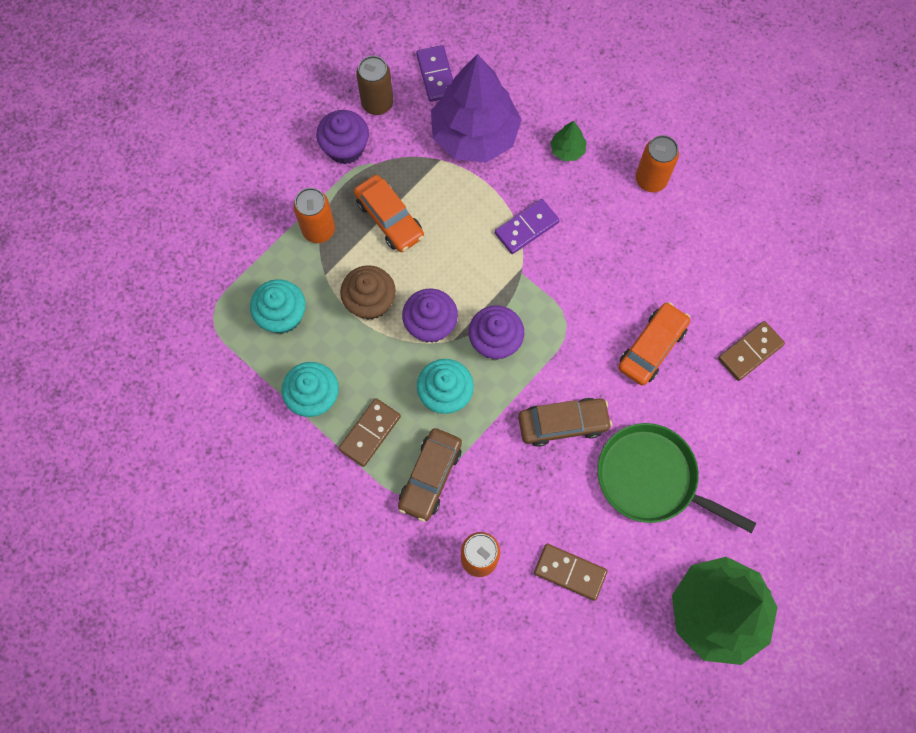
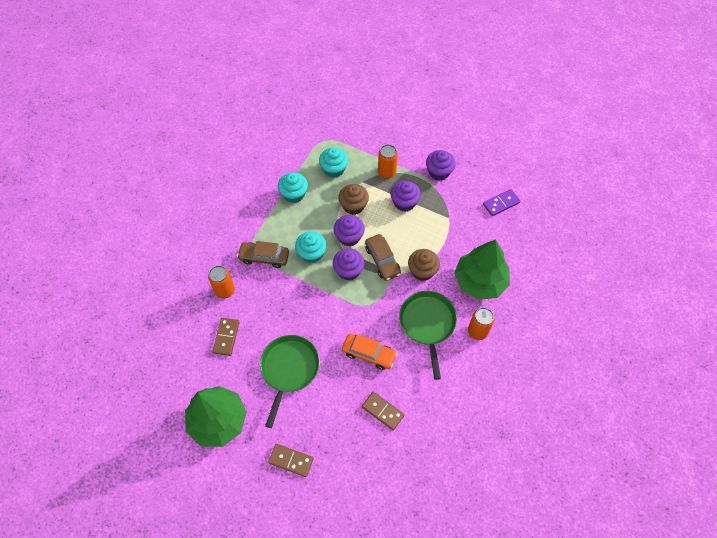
camera: 75 degrees right, 10 degrees down
brown domino [338,398,401,467] -> brown domino moved to [268,444,314,477]
orange car [354,175,424,252] -> purple cupcake [391,181,421,212]
brown can [356,56,393,115] -> none
purple tree [431,54,522,163] -> none
purple domino [495,199,560,254] -> brown cupcake [408,249,440,281]
brown car [518,398,612,447] -> brown car moved to [365,234,401,281]
green tree [550,121,587,161] -> green tree [454,239,510,300], size x2.46
none -> green pan [399,291,457,380]

